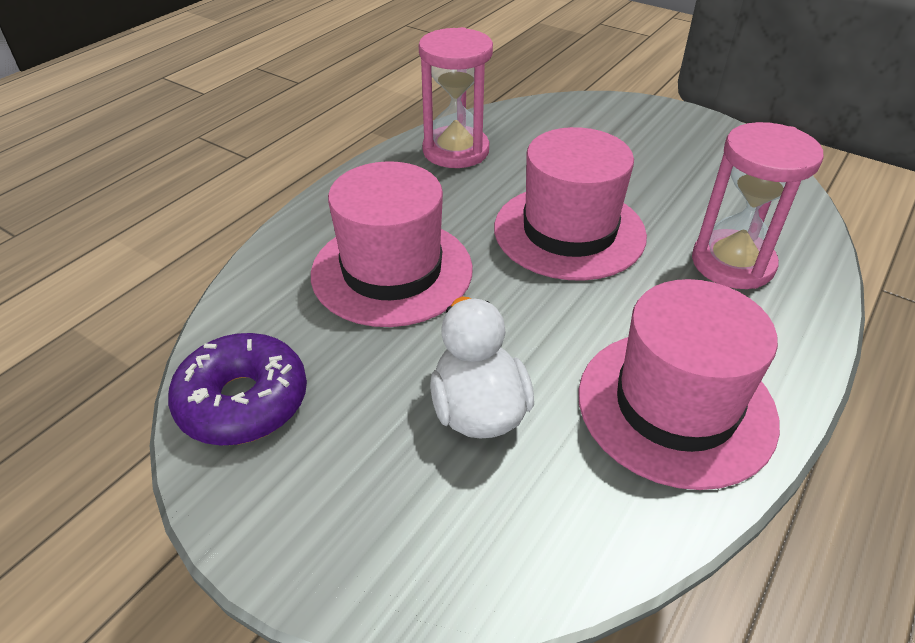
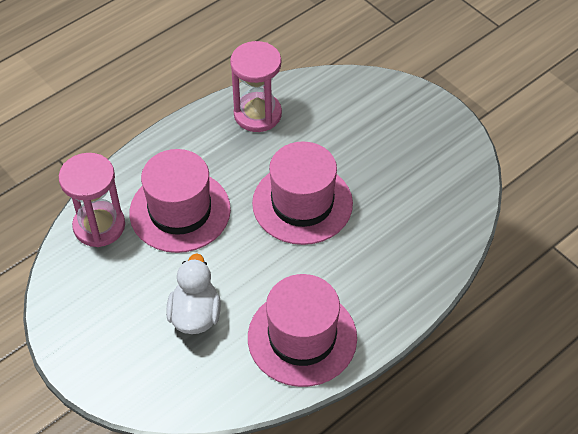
camera: 15 degrees right, 10 degrees up
purple donut [168,333,307,446] -> none
pink hourglass [692,122,824,289] -> pink hourglass moved to [59,153,125,247]

